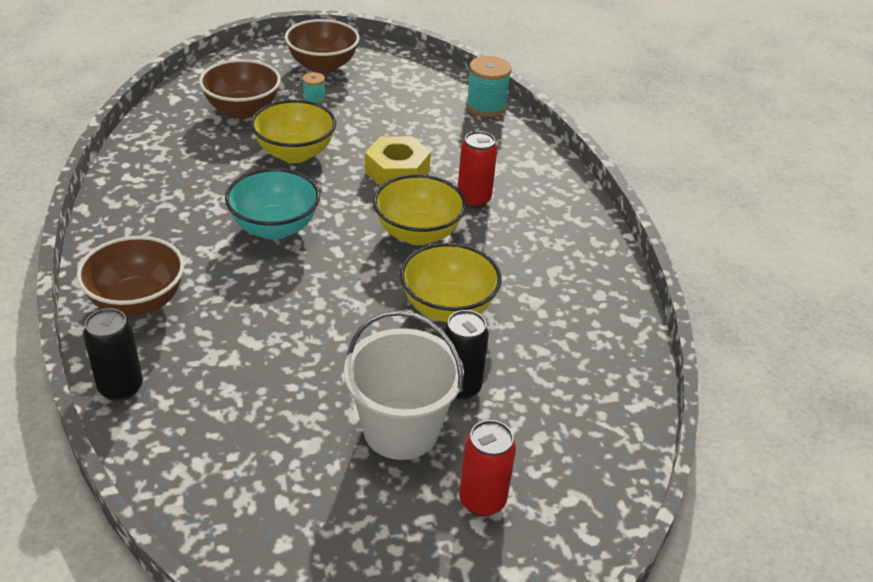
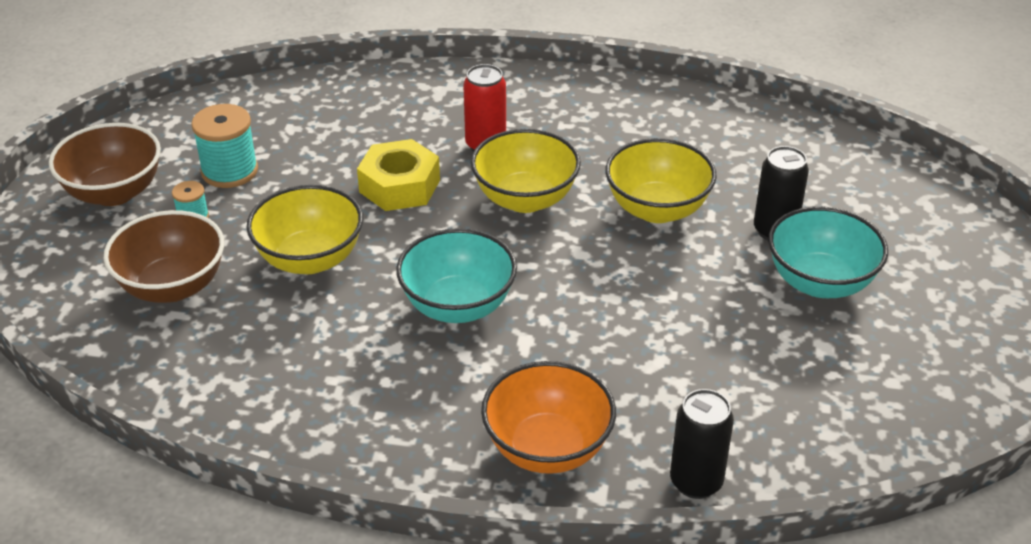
camera: 65 degrees left, 0 degrees up
brown bowl [77,236,185,317] -> orange bowl [481,361,616,474]
white bucket [344,310,464,460] -> turquoise bowl [768,206,888,298]
red can [459,420,516,517] -> none
turquoise spool [466,56,512,117] -> turquoise spool moved to [191,104,258,188]

